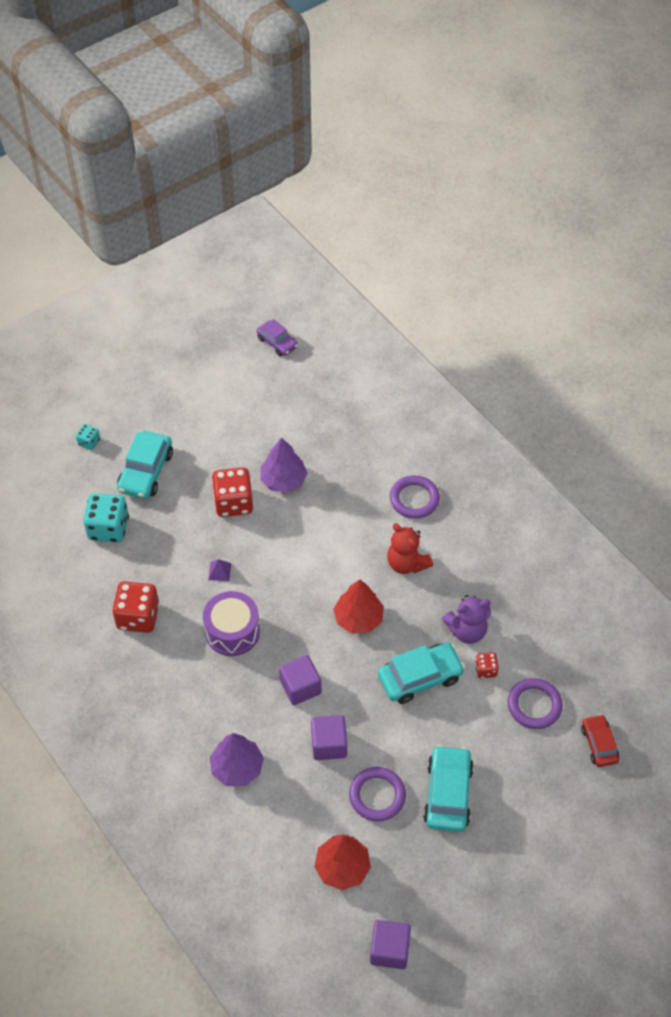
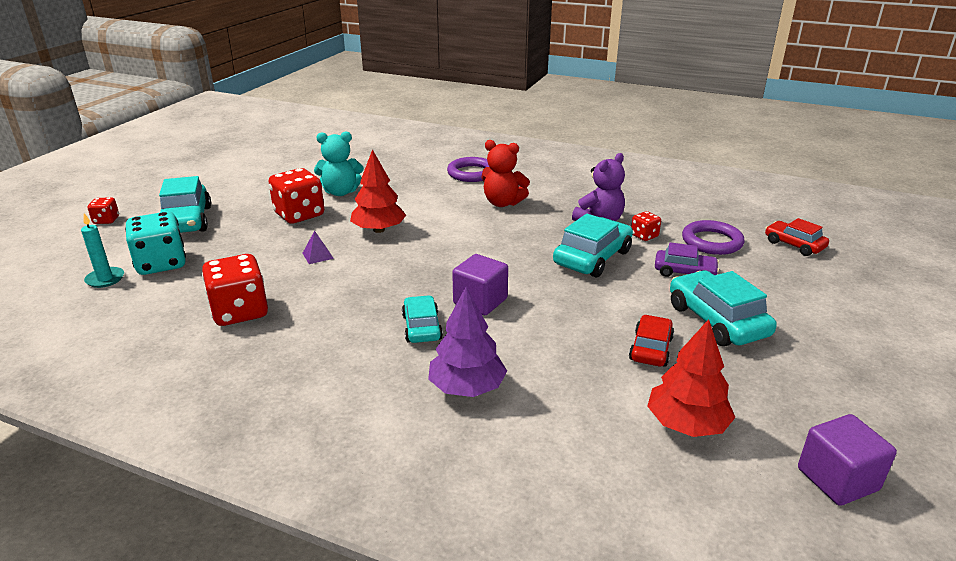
camera: 30 degrees left, 25 degrees down
turquoise dice [76,424,100,450] -> red dice [88,197,119,224]
purple drum [203,591,260,656] -> none
purple car [256,319,298,356] -> purple car moved to [655,242,719,277]
purple tree [260,437,307,493] -> turquoise teddy bear [314,131,364,196]
purple cube [311,715,347,760] -> none
red tree [333,579,384,634] -> red tree moved to [350,149,406,233]
purple ring [349,767,406,822] -> red car [629,315,674,367]
none -> turquoise candle [81,213,124,288]
none -> turquoise car [402,295,443,343]

